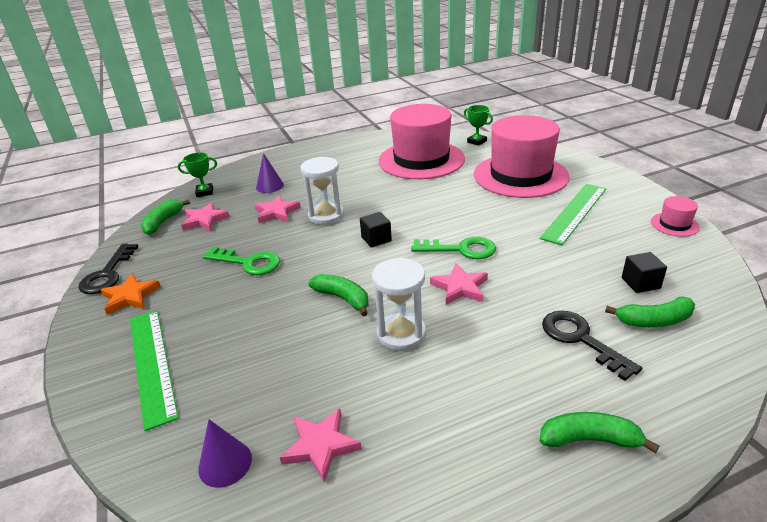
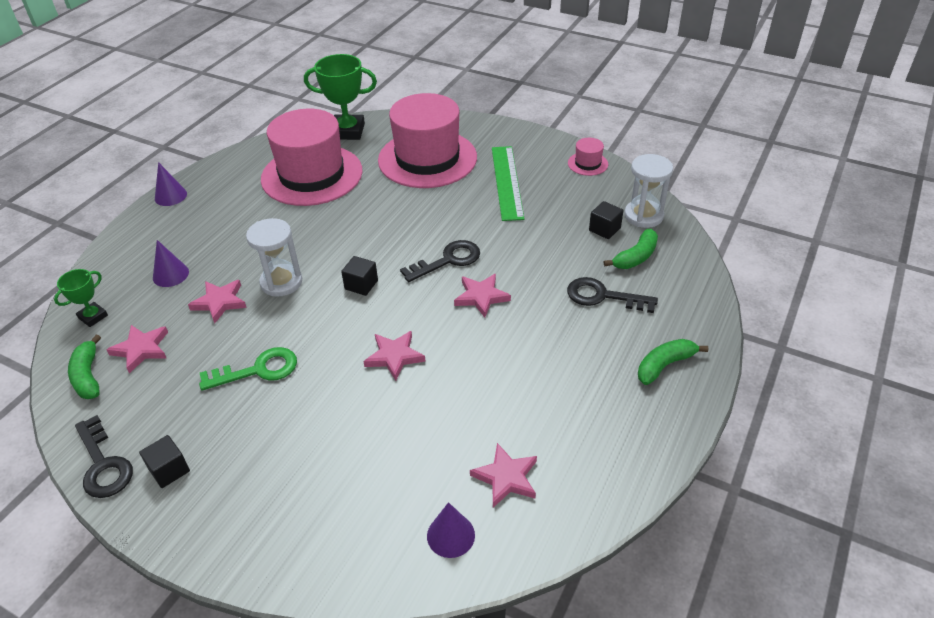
camera: 40 degrees left, 10 degrees up
orange star [101,274,161,315] -> black cube [139,435,190,488]
green ruler [130,311,179,431] -> none
green banana [308,274,369,316] -> pink star [364,331,426,381]
white hourglass [372,258,426,351] -> white hourglass moved to [624,154,673,228]
green key [411,237,496,259] -> black key [400,240,480,282]
green trophy [464,105,493,146] -> green trophy [304,54,377,140], size x1.83
none -> purple cone [155,162,187,206]

